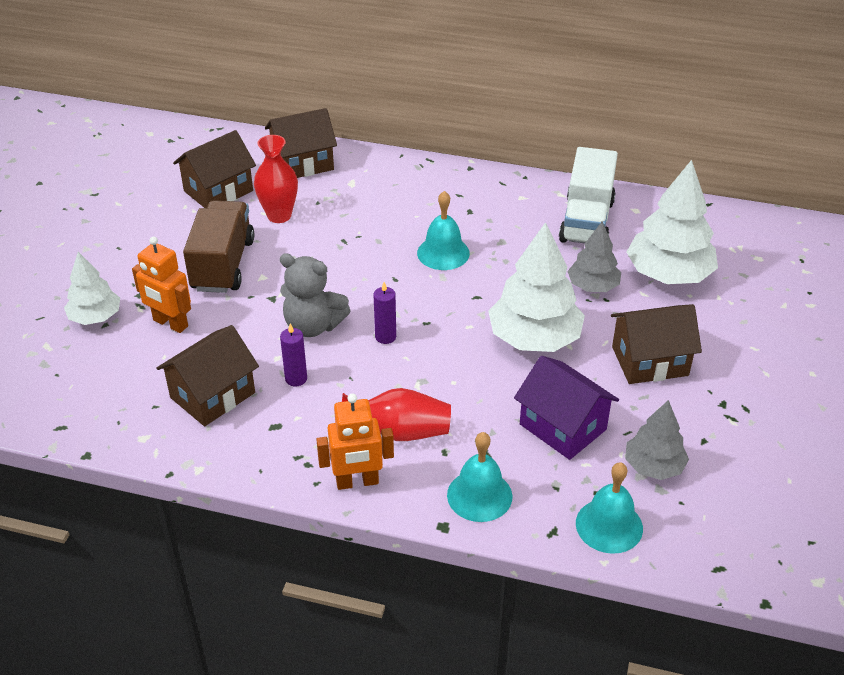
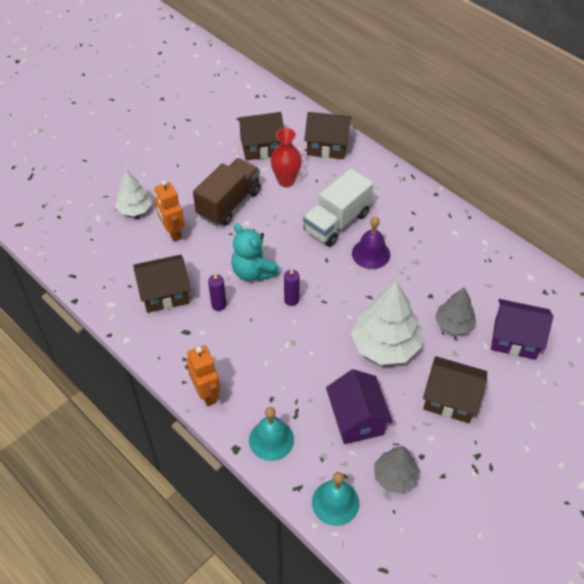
camera: 30 degrees right, 10 degrees up
grey teddy bear [280,253,351,337] -> turquoise teddy bear [231,223,280,281]
orange robot [316,394,394,490] -> orange robot turned 135 degrees counterclockwise [186,345,220,406]
red vase [342,388,451,441] -> none
turquoise bell [417,191,470,270] -> purple bell [352,216,390,269]
white truck [559,147,618,243] -> white truck moved to [303,169,373,247]
white tree [626,160,718,284] -> purple house [491,299,553,360]

